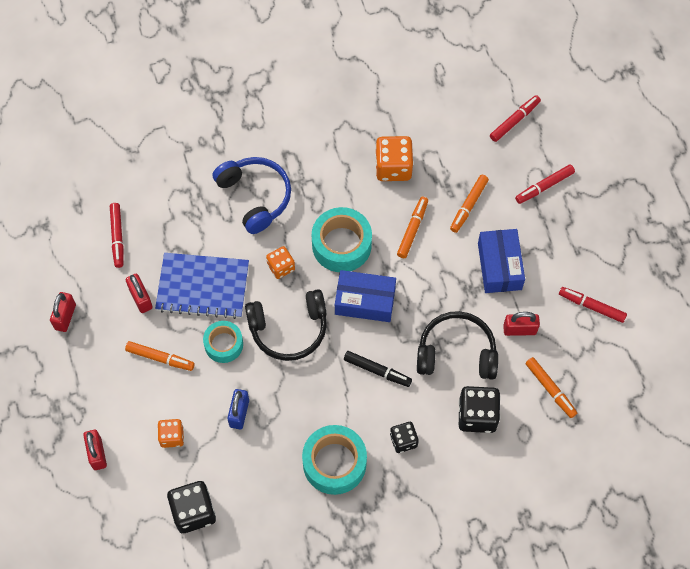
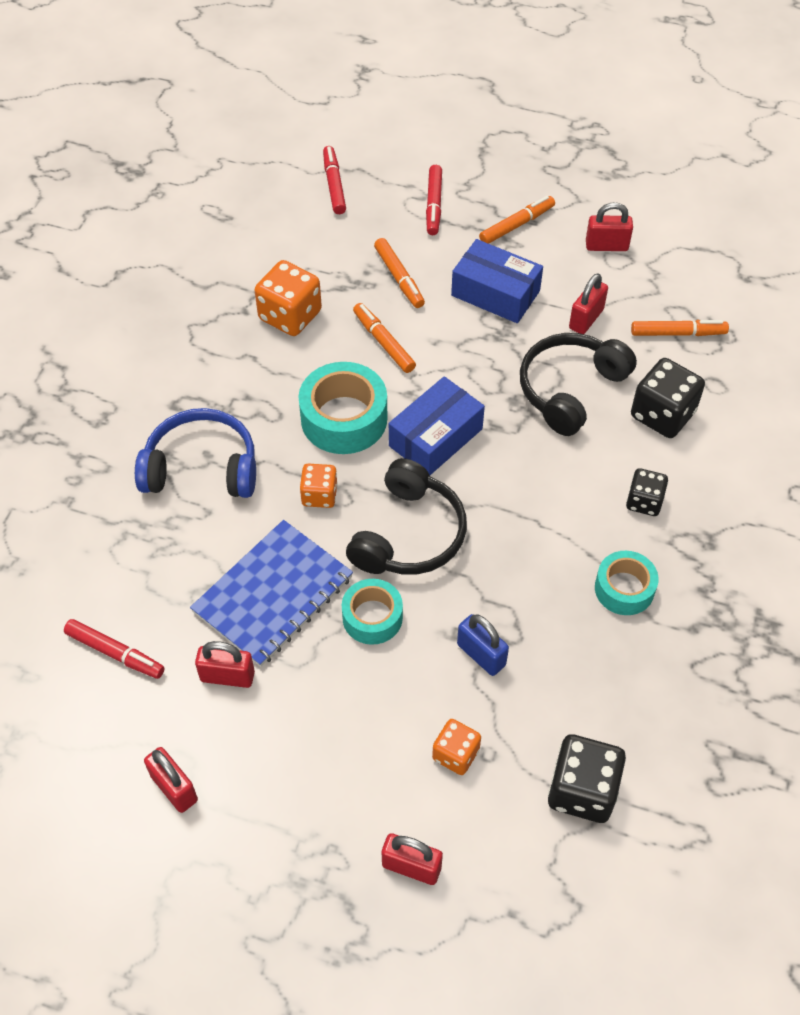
camera: 55 degrees left, 10 degrees down
orange marker [125,341,195,371] -> orange marker moved to [479,196,555,244]
turquoise tape [302,425,367,495] -> turquoise tape [595,551,659,615], size x0.63
black marker [344,351,412,387] -> none
red marker [559,287,627,323] -> red padlock [586,202,633,251]

